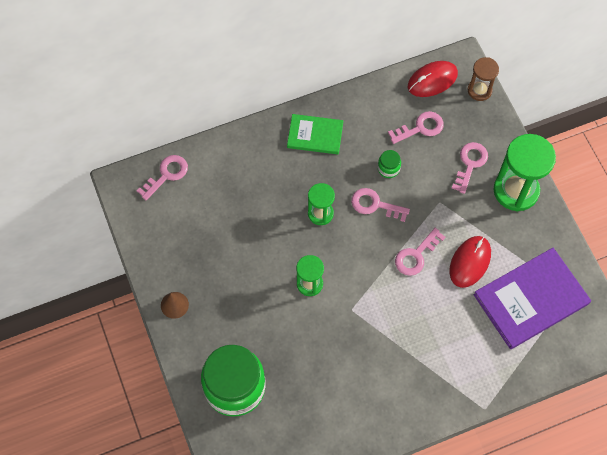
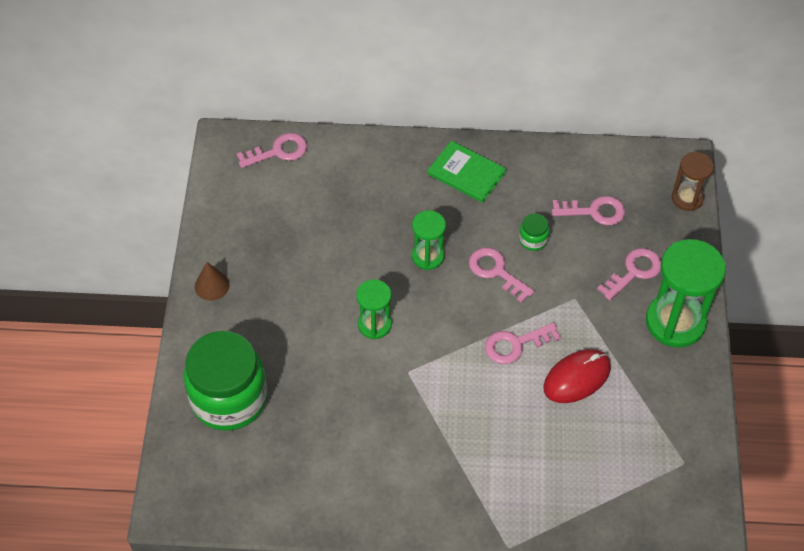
camera: 25 degrees right, 10 degrees down
red mouse [408,61,458,97] -> none
purple book [474,248,591,349] -> none

